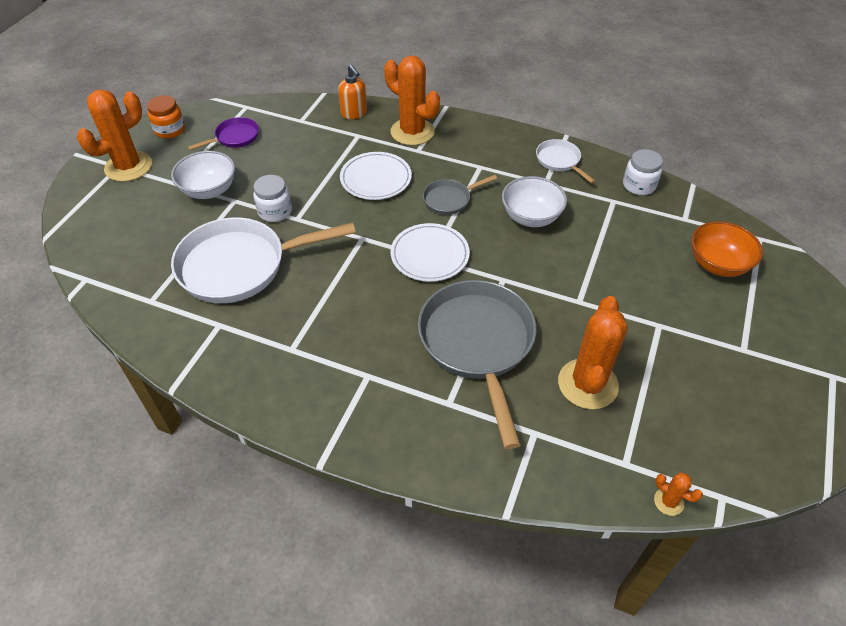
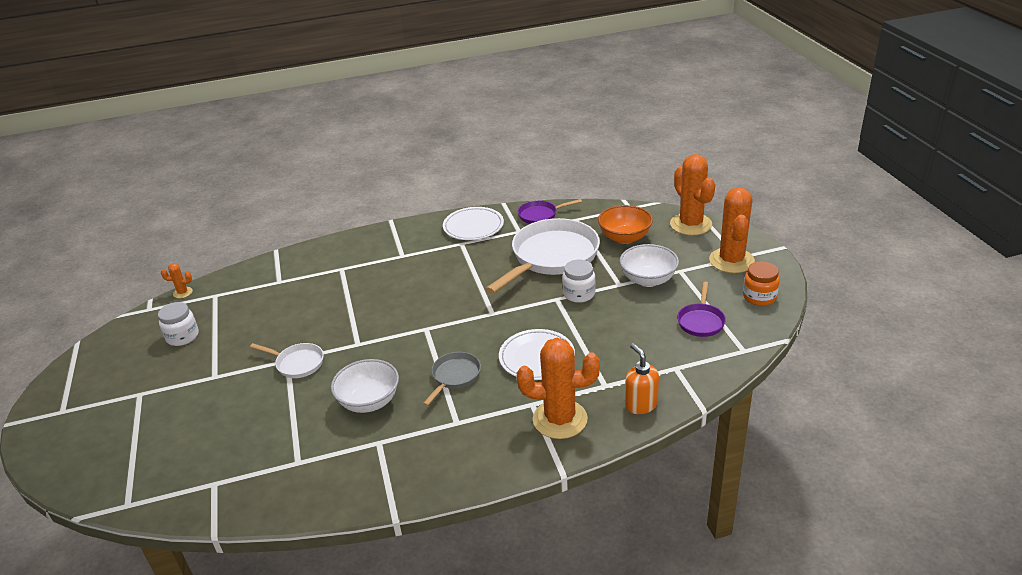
camera: 145 degrees right, 15 degrees down
orange soap dispenser [338,65,367,119] -> orange soap dispenser turned 45 degrees clockwise [625,343,659,414]
white plate [391,223,470,282] -> white plate moved to [443,207,504,240]
grey pan [418,280,536,449] -> none
white pan [536,139,595,183] -> white pan moved to [250,343,324,378]
orange cactus [558,296,628,409] -> orange cactus moved to [670,154,715,235]
white jar [623,149,663,195] -> white jar moved to [158,302,199,346]
orange bowl [691,221,763,277] -> orange bowl moved to [598,205,653,244]
none -> purple pan [518,199,582,224]

